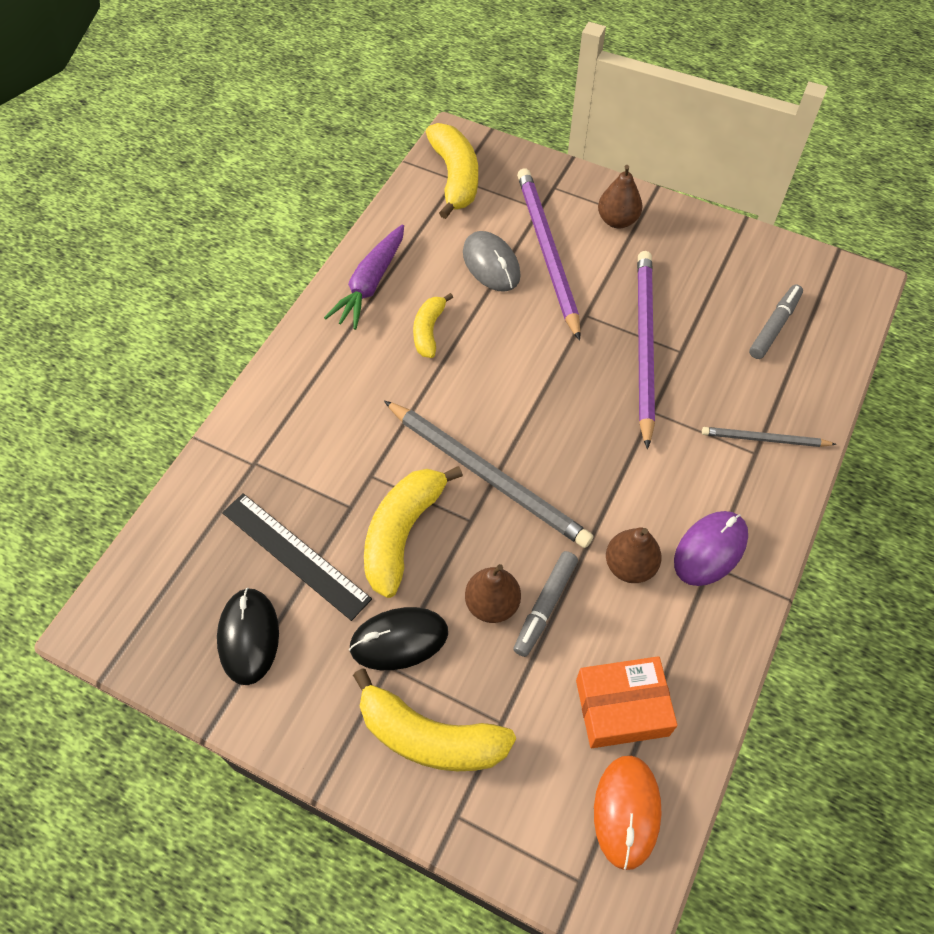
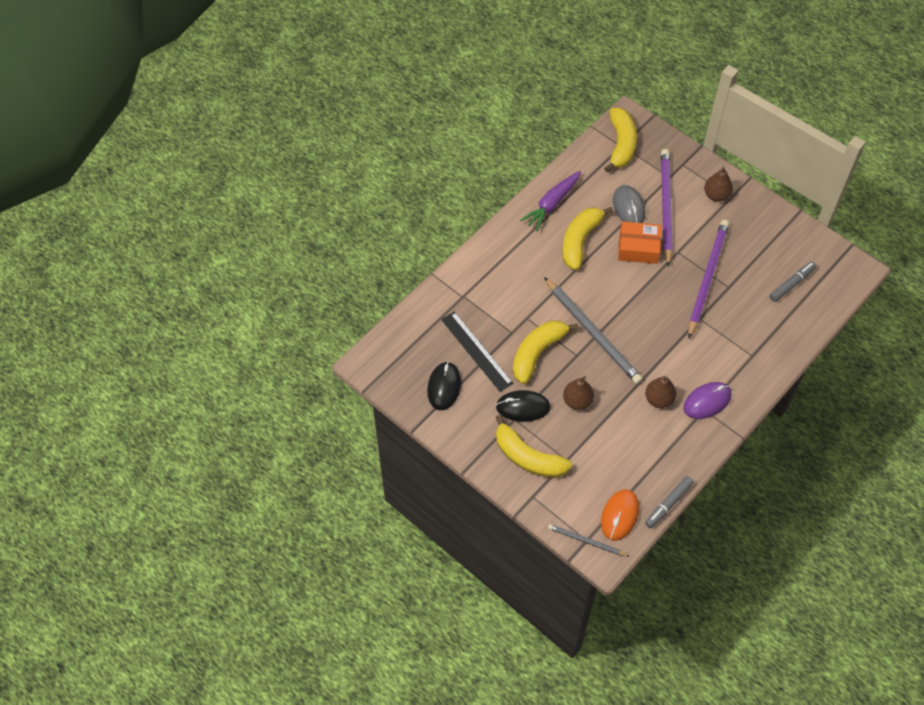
camera: 15 degrees right, 0 degrees up
yellow banana [413,293,453,358] -> yellow banana [562,207,613,270], size x1.70
grey marker [513,551,578,657] -> grey marker moved to [645,476,694,528]
orange box [576,656,677,748] -> orange box moved to [618,221,662,264]
grey pencil [702,427,837,447] -> grey pencil moved to [548,524,629,556]

